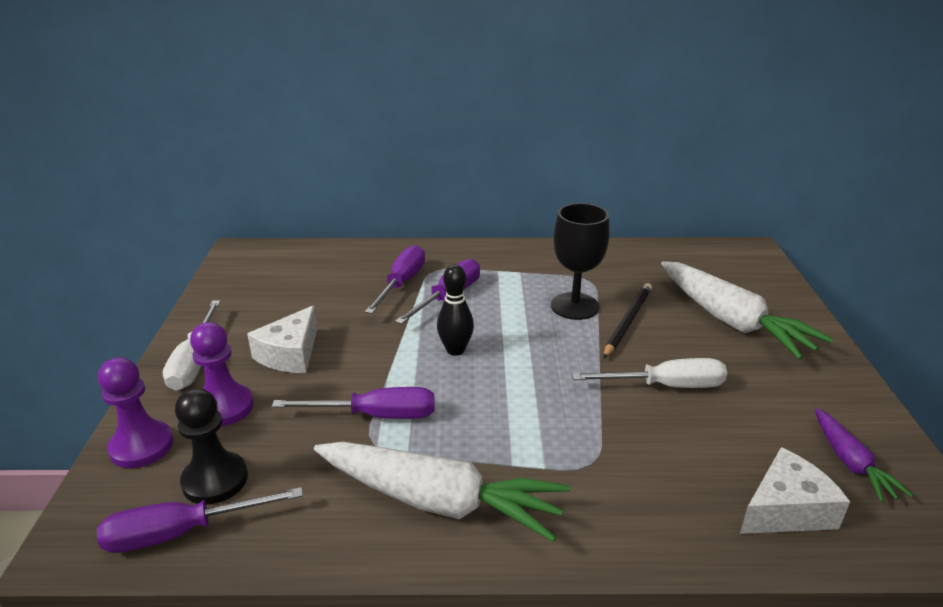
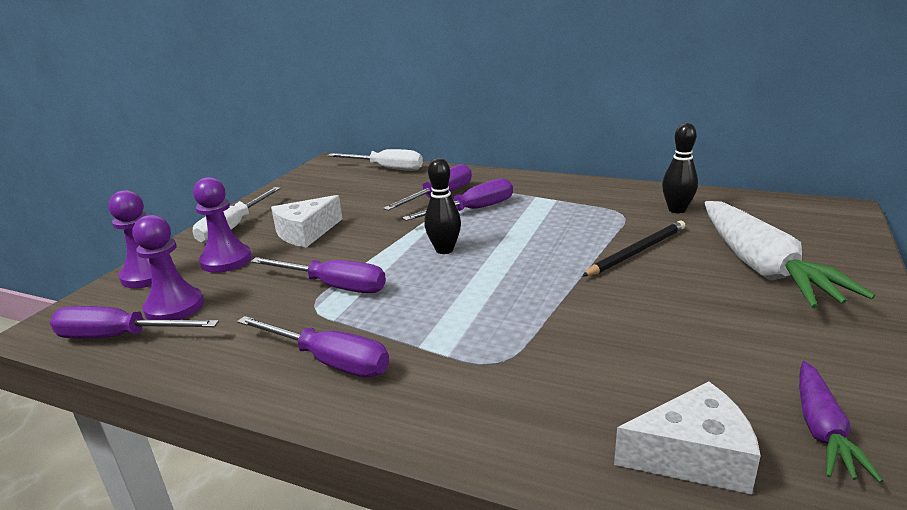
camera: 25 degrees right, 5 degrees down
black pawn [175,388,248,504] -> purple pawn [133,215,204,320]
white carrot [314,442,570,542] -> purple screwdriver [237,316,389,377]
black goblet [551,203,610,320] -> none
white screwdriver [572,358,727,388] -> white screwdriver moved to [327,149,423,171]
none -> black bowling pin [662,123,698,213]

